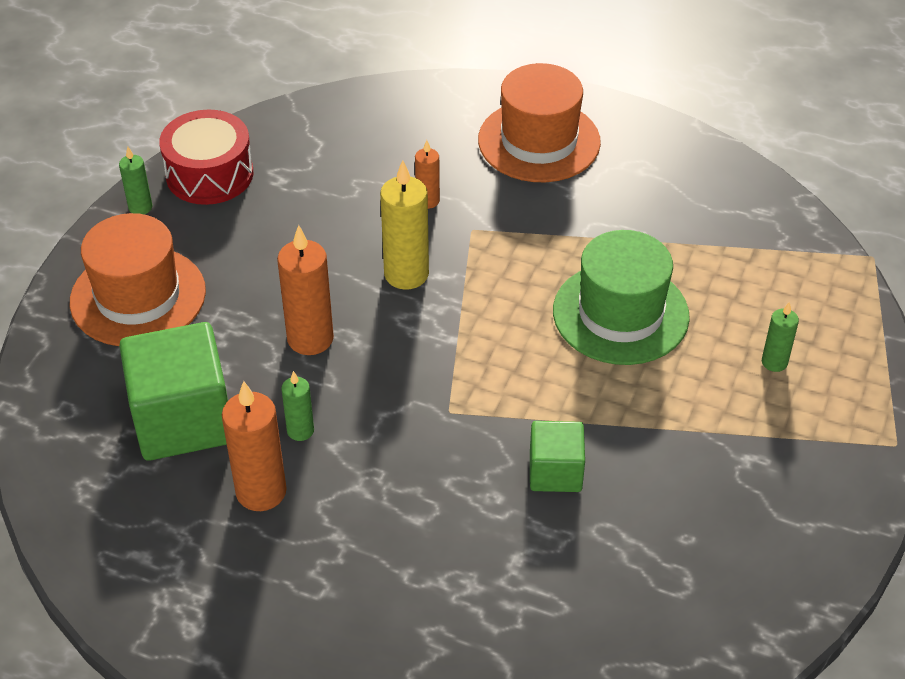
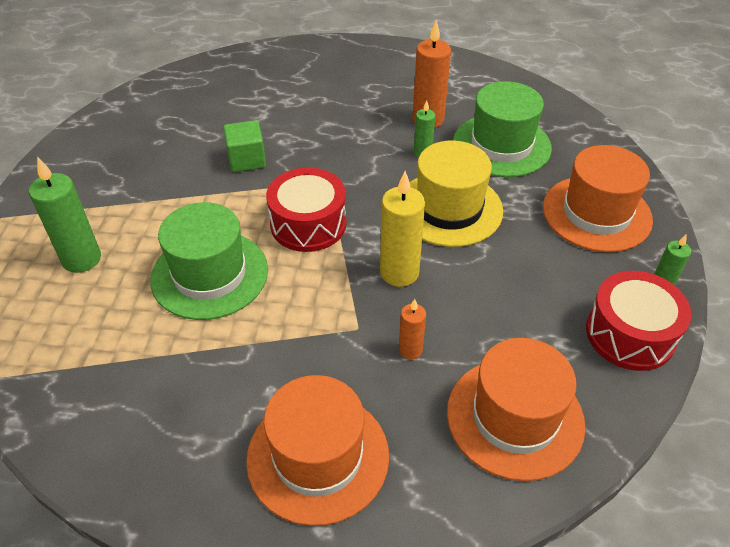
camera: 165 degrees right, 0 degrees up
green cube [119,322,228,461] -> green hat [453,81,552,177]
orange candle [277,225,334,355] -> yellow hat [410,141,503,247]
green candle [762,302,799,372] -> green candle [29,157,101,273], size x1.80
none -> red drum [266,168,346,252]
none -> orange hat [447,338,586,481]

